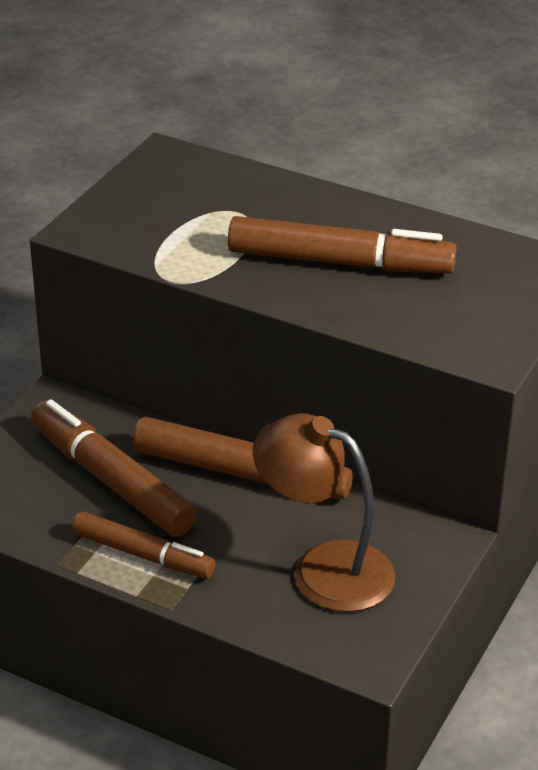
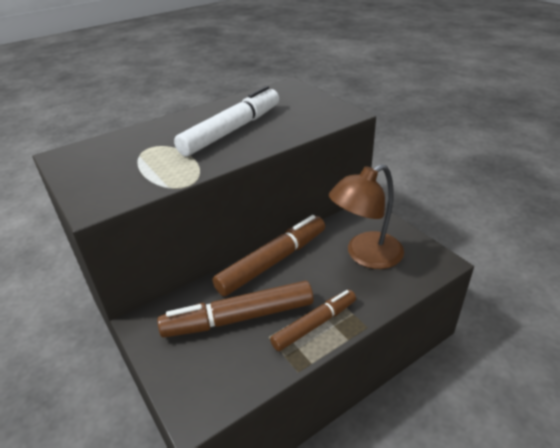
camera: 60 degrees left, 0 degrees up
brown marker [228,216,457,273] -> white marker [174,86,279,157]

